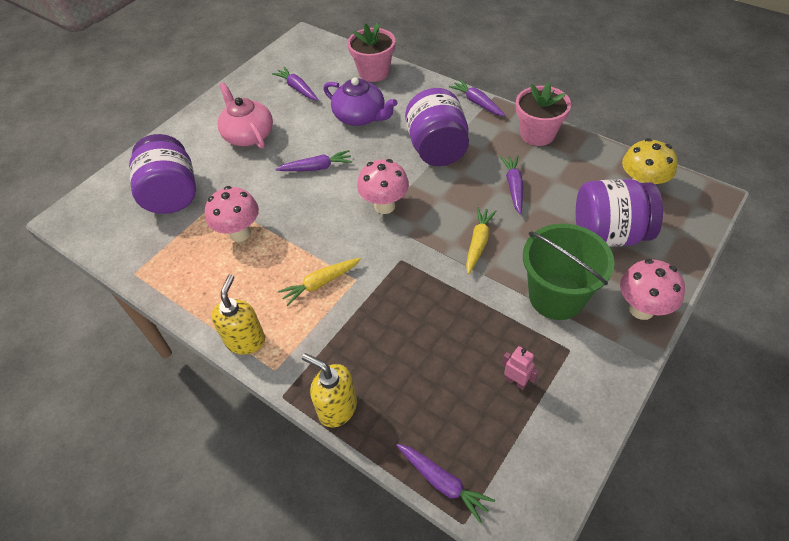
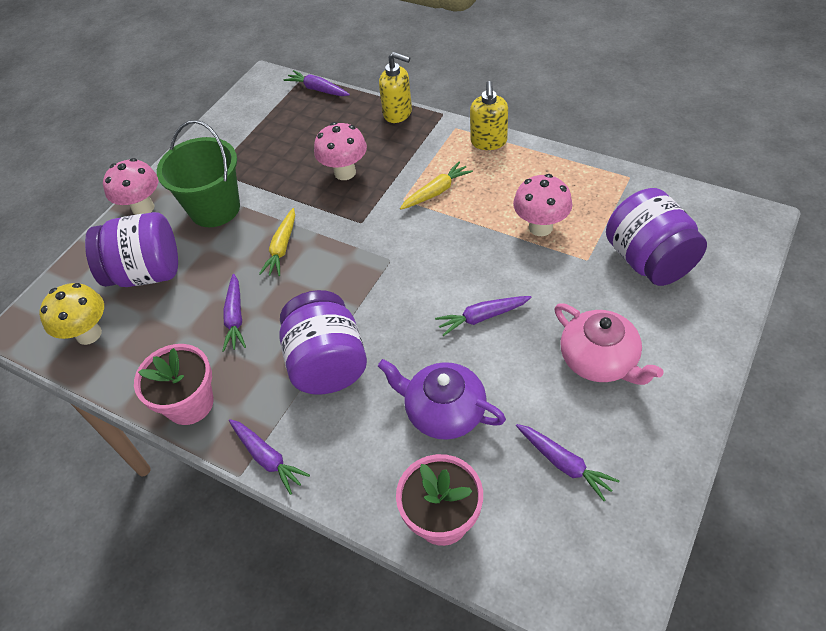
camera: 175 degrees right, 0 degrees up
pink mushroom [357,159,409,214] -> pink mushroom moved to [314,122,367,180]
pink robot [502,346,539,390] -> none

